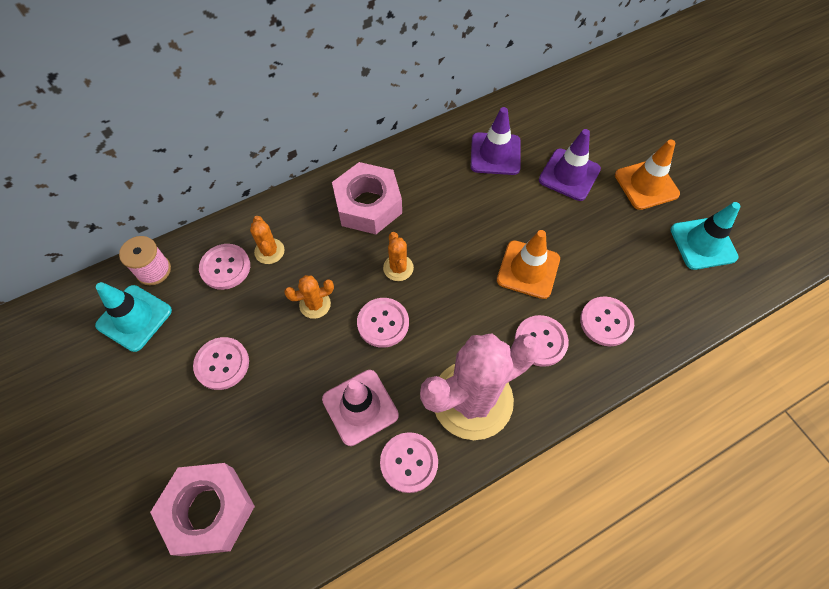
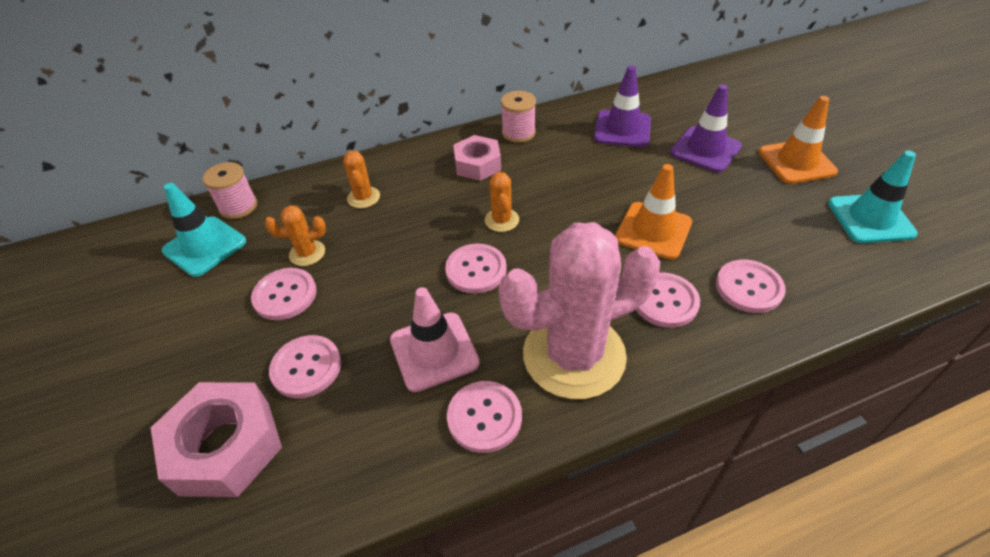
camera: 10 degrees right, 15 degrees down
pink button [199,244,250,290] -> pink button moved to [269,335,341,399]
orange cactus [284,275,334,319] -> orange cactus moved to [265,205,326,266]
pink nut [332,162,402,234] -> pink nut [453,135,501,181], size x0.66
none -> pink spool [501,91,536,143]

